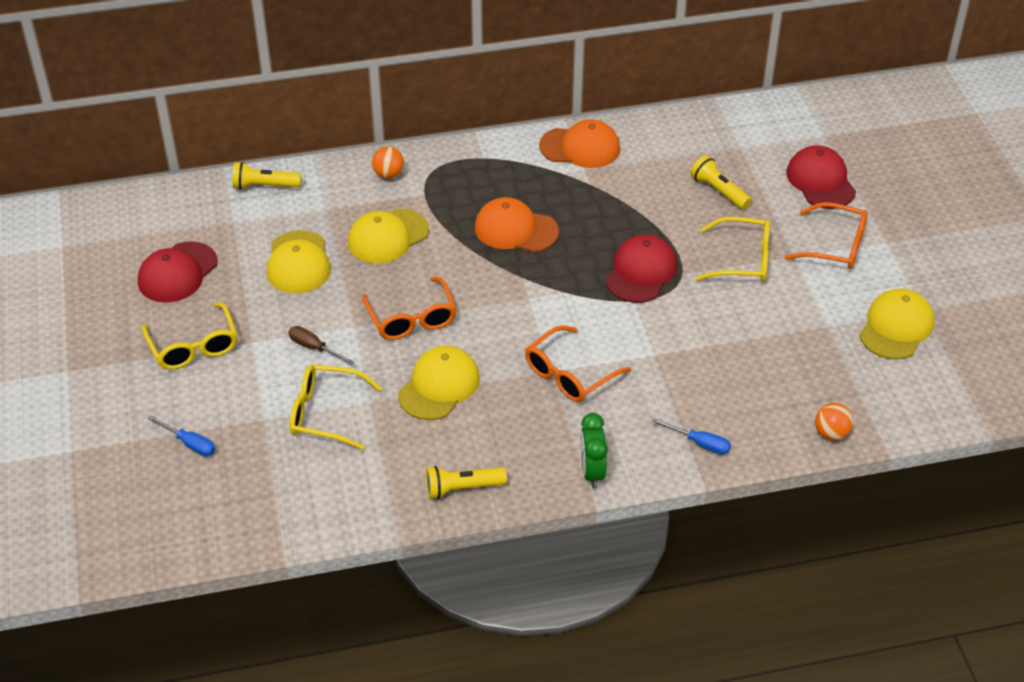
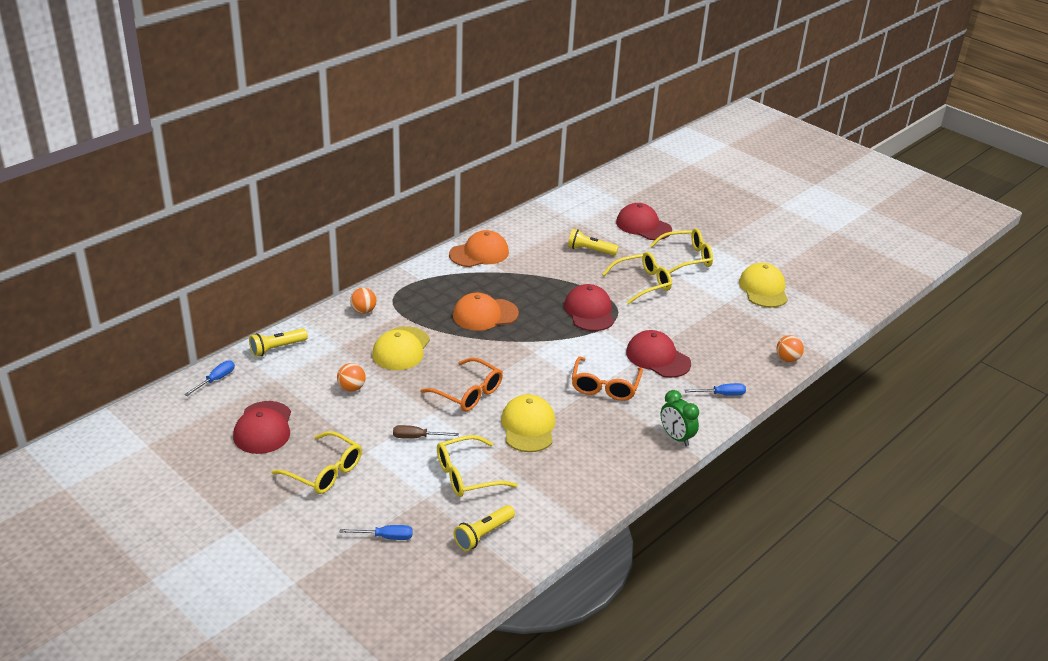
camera: 35 degrees left, 10 degrees down
yellow cap [267,230,331,293] -> orange ball [337,363,366,392]
yellow flashlight [425,466,507,499] -> yellow flashlight moved to [454,505,515,551]
orange glasses [784,202,868,269] -> yellow glasses [650,228,713,273]
none -> blue screwdriver [184,360,235,396]
none -> red cap [626,330,691,378]

